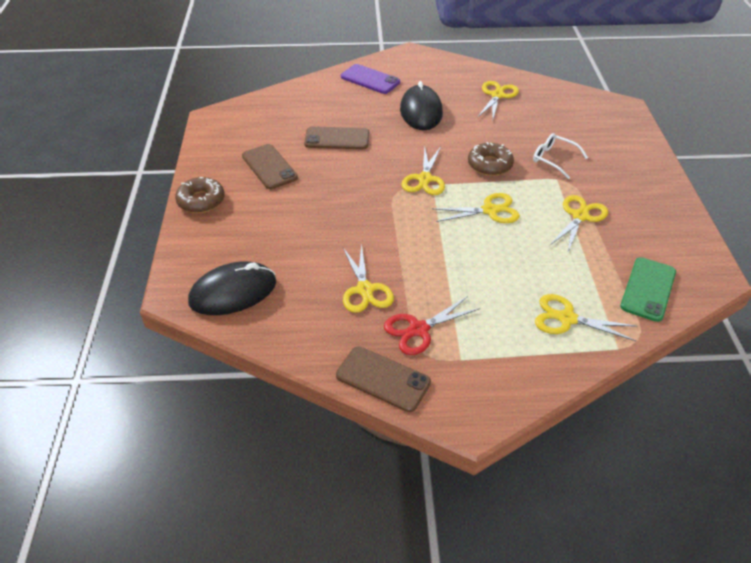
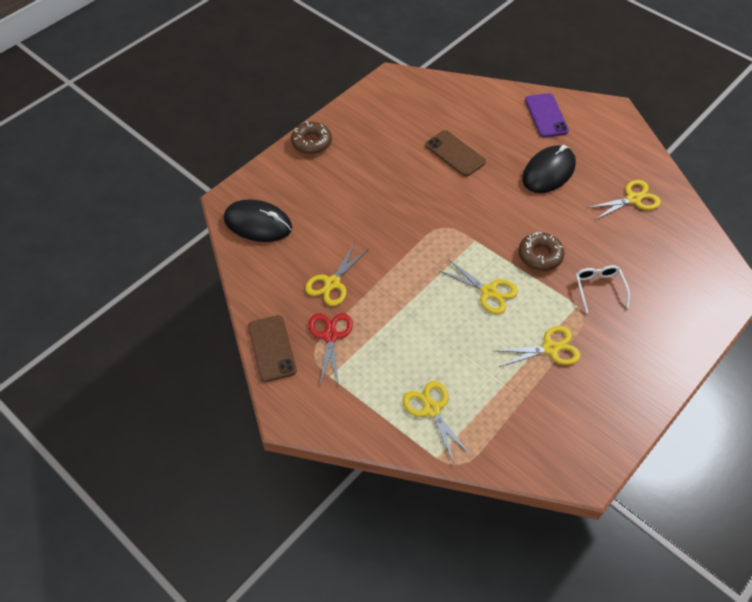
camera: 45 degrees right, 10 degrees up
brown phone [242,144,298,189] -> none
red scissors [384,296,481,355] -> red scissors turned 75 degrees clockwise [309,313,353,386]
yellow scissors [401,146,445,195] -> none
green phone [620,257,676,322] -> none

